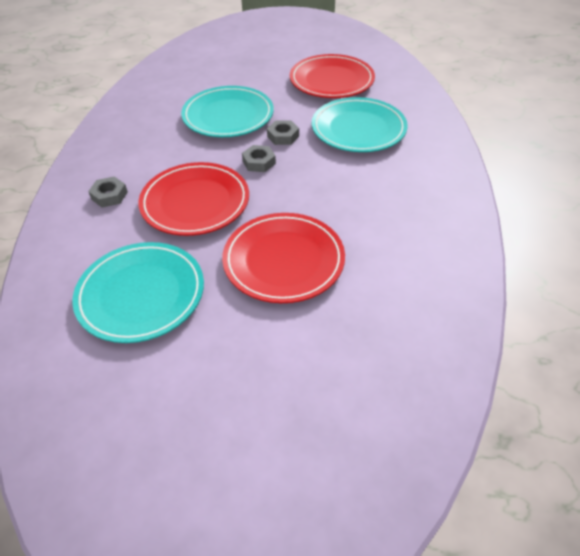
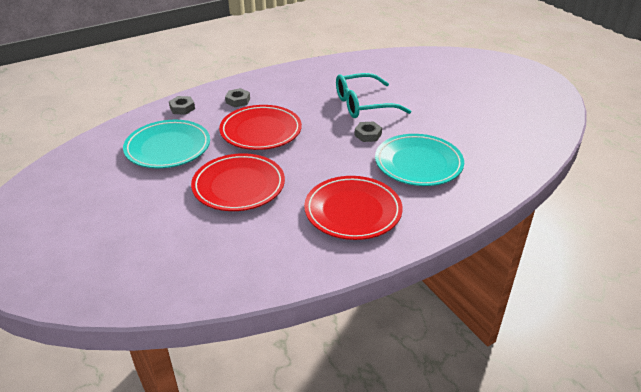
camera: 55 degrees right, 10 degrees down
turquoise plate [181,86,274,137] -> turquoise glasses [336,73,411,118]
grey nut [242,145,276,172] -> grey nut moved to [169,96,195,115]
red plate [290,54,375,98] -> red plate moved to [304,176,403,240]

